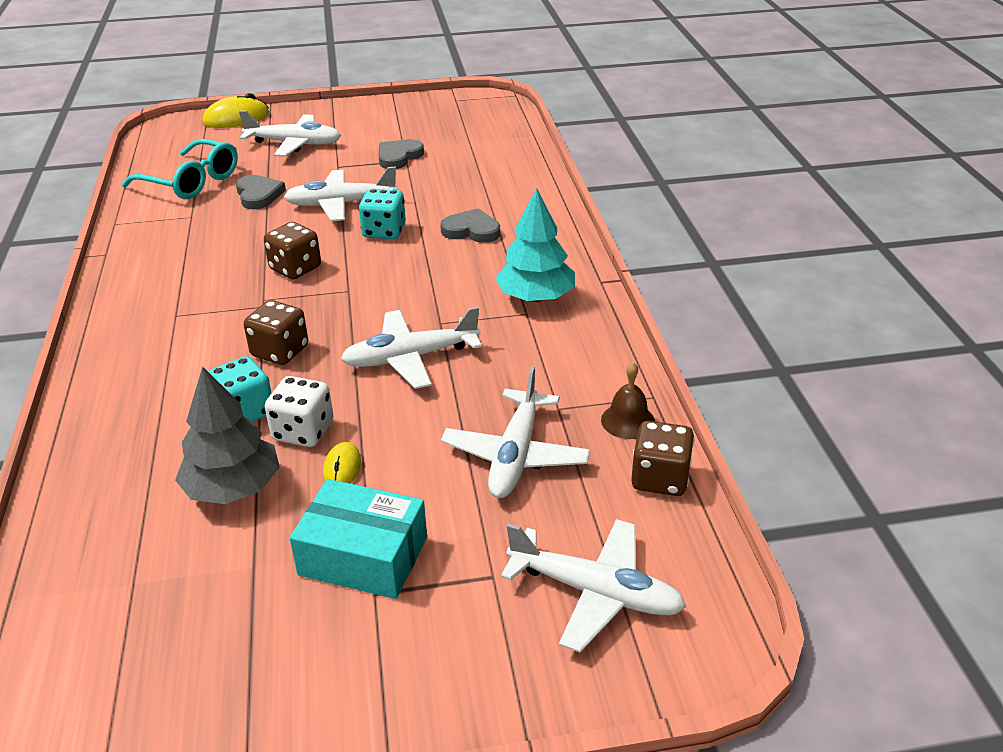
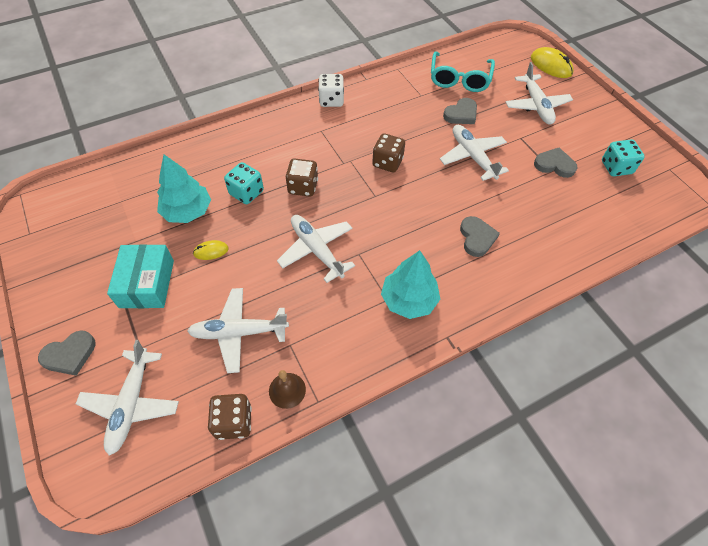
camera: 70 degrees right, 20 degrees up
grey tree [175,366,280,504] -> turquoise tree [157,154,211,223]
white dice [265,376,333,447] -> white dice moved to [318,74,344,107]
turquoise dice [359,189,406,239] -> turquoise dice moved to [602,140,645,176]
none -> grey heart [38,330,96,376]

